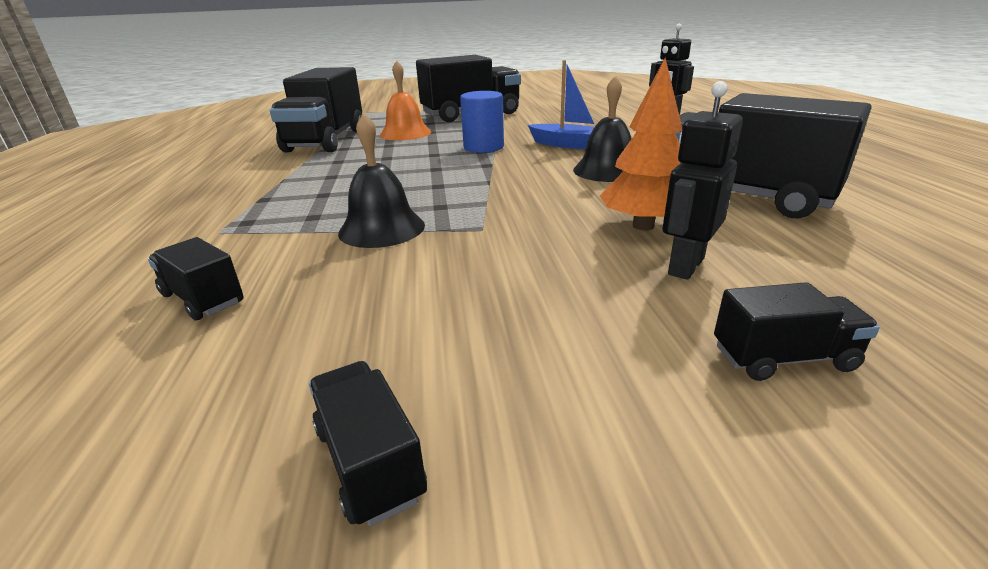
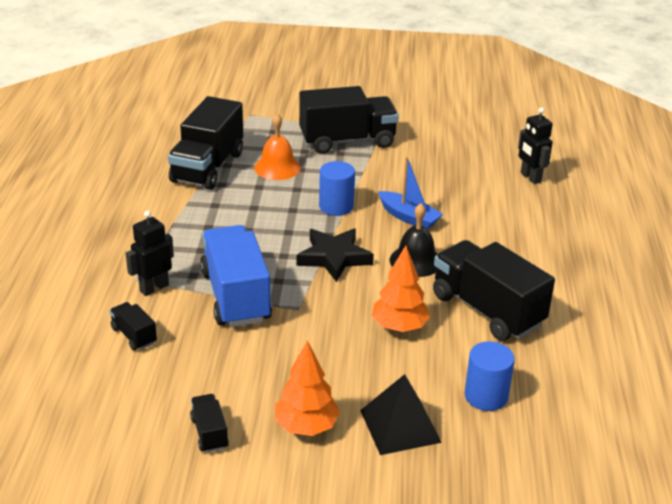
camera: 10 degrees right, 5 degrees up
black bell [338,113,425,248] -> blue truck [200,225,272,327]
black robot [662,81,743,280] -> black robot moved to [126,210,174,296]
black truck [714,282,880,381] -> black pyramid [360,374,442,455]
none -> orange tree [275,340,340,436]
none -> black star [297,228,374,282]
none -> blue cylinder [465,341,515,411]

